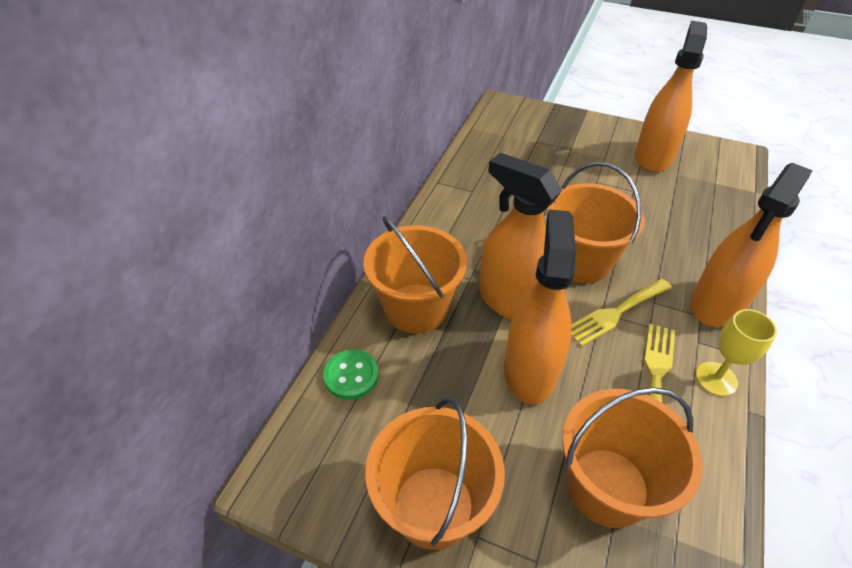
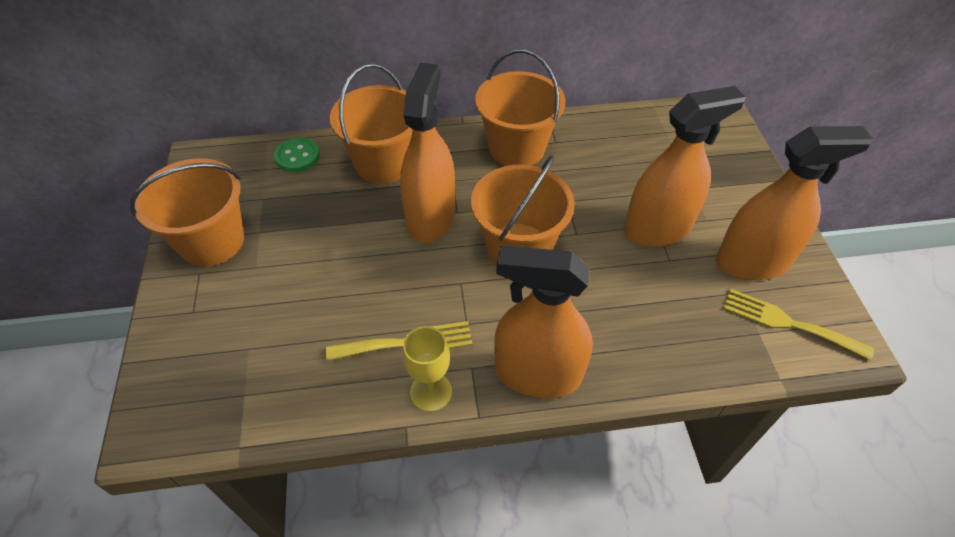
camera: 60 degrees right, 5 degrees up
orange spray bottle [504,209,576,404] -> orange spray bottle moved to [624,86,746,247]
orange bucket [562,387,703,528] -> orange bucket moved to [475,49,565,166]
yellow fork [571,279,672,347] -> yellow fork moved to [723,289,874,361]

